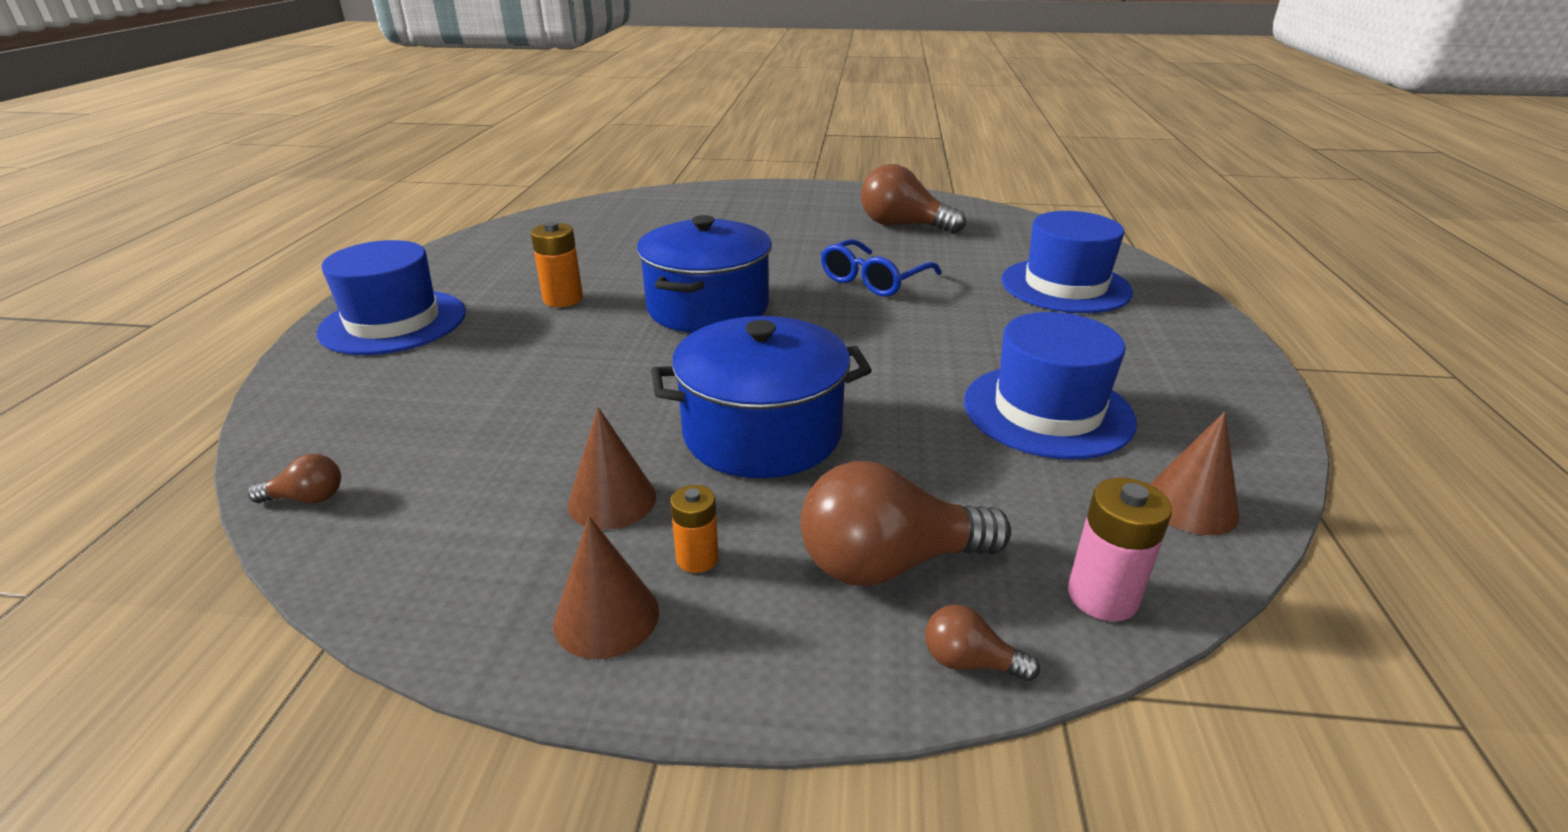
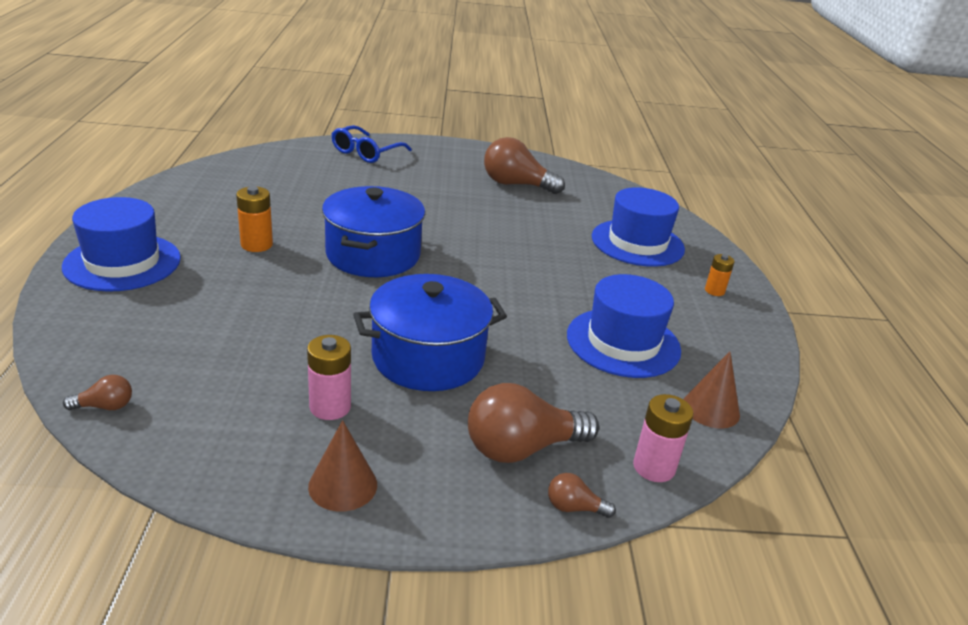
camera: 10 degrees left, 0 degrees up
brown cone [567,407,656,530] -> pink battery [307,335,351,420]
orange battery [670,485,719,573] -> orange battery moved to [705,254,735,296]
blue glasses [821,239,942,297] -> blue glasses moved to [332,125,412,163]

